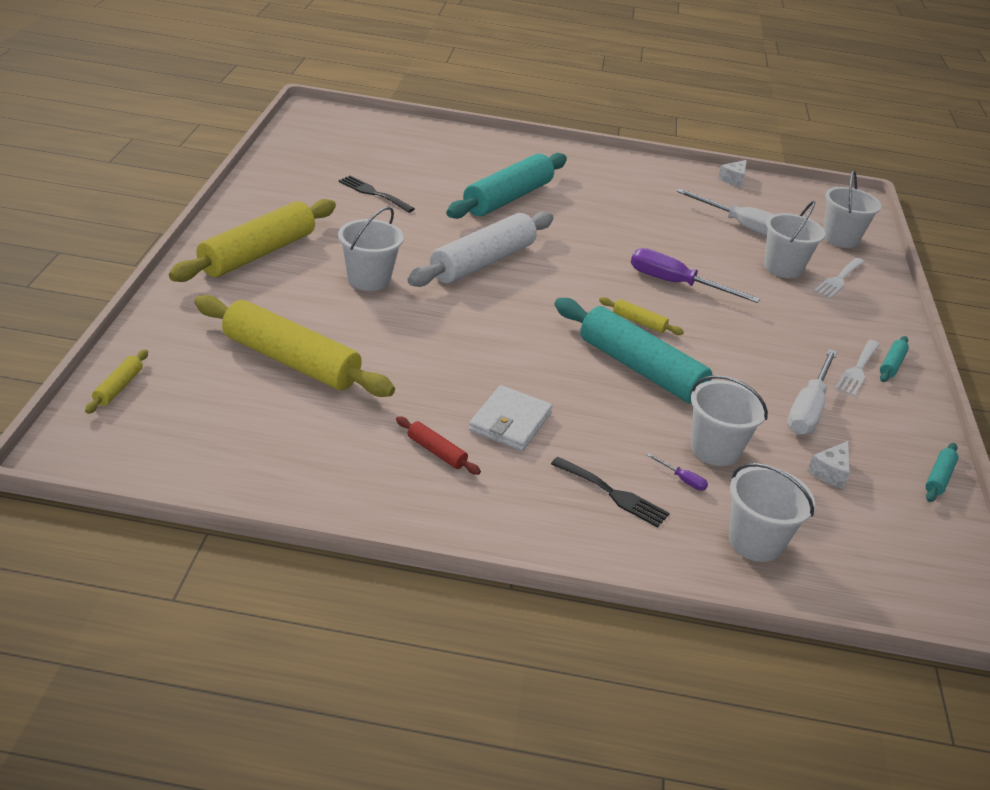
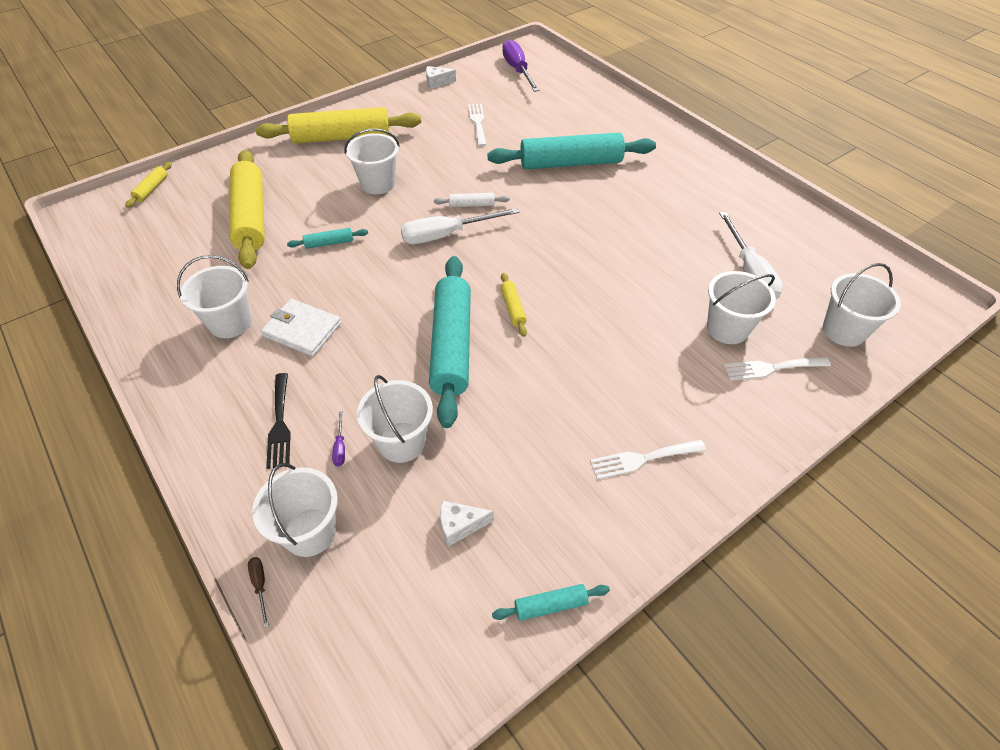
camera: 50 degrees right, 15 degrees up
yellow rolling pin [85,349,148,414] -> yellow rolling pin turned 45 degrees counterclockwise [126,162,172,208]
black fork [338,175,415,213] -> white fork [468,104,486,147]
red rolling pin [396,416,481,475] -> white bucket [177,255,251,338]
white rolling pin [407,211,554,287] -> white rolling pin [434,193,510,207], size x0.42
white wallet [469,385,552,451] -> white wallet turned 45 degrees clockwise [261,299,341,357]
purple screwdriver [631,248,760,303] -> purple screwdriver moved to [502,39,540,92]
white cheese [718,160,747,187] -> white cheese moved to [426,66,456,89]
white screwdriver [787,349,837,435] -> white screwdriver moved to [400,208,519,244]
turquoise rolling pin [880,336,909,382] -> turquoise rolling pin moved to [287,228,368,249]
none -> brown screwdriver [248,557,269,628]

